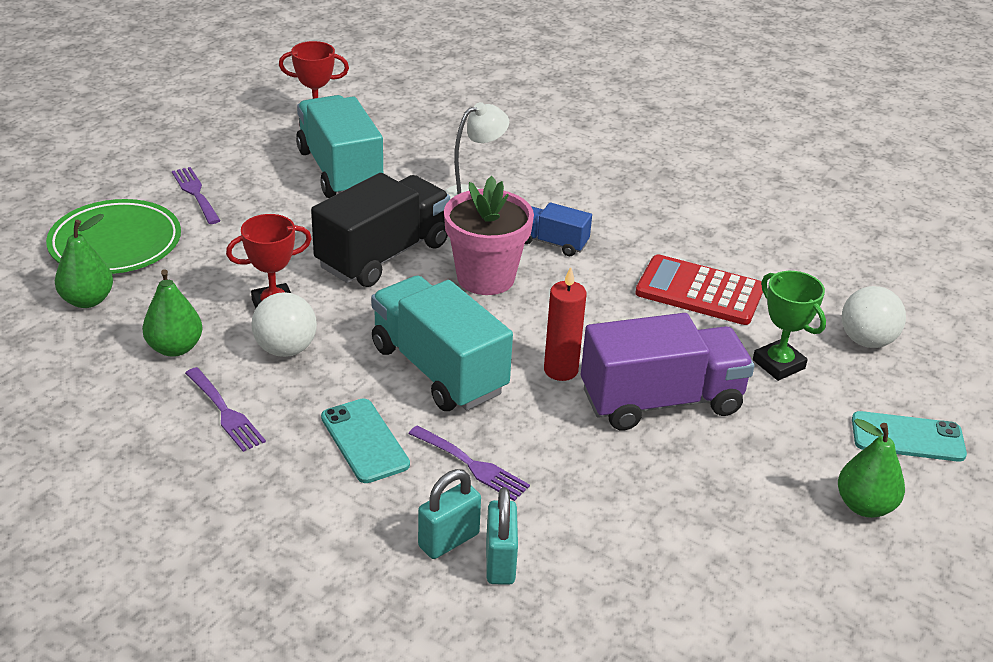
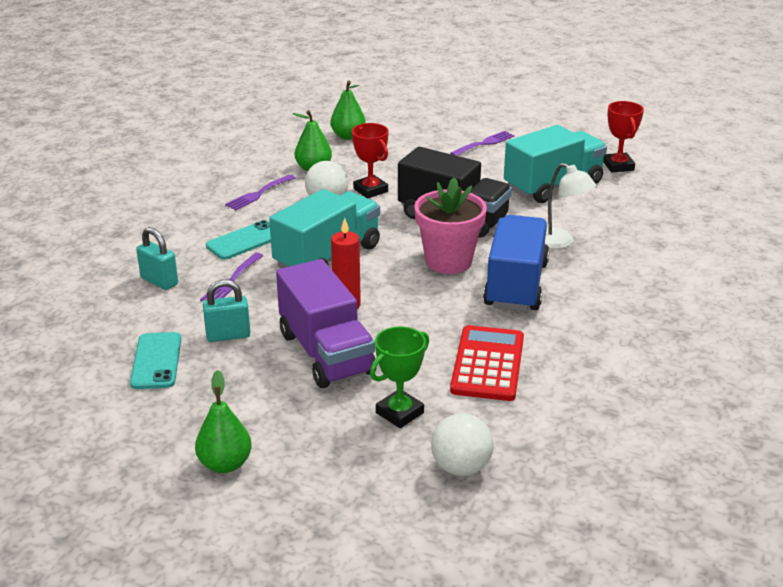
camera: 80 degrees right, 5 degrees down
green plate [46,199,181,274] -> none
turquoise padlock [486,487,518,585] -> turquoise padlock moved to [203,279,251,342]
blue truck [525,202,592,256] -> blue truck [483,215,549,311], size x1.96
turquoise phone [852,411,967,462] -> turquoise phone moved to [130,332,181,389]

